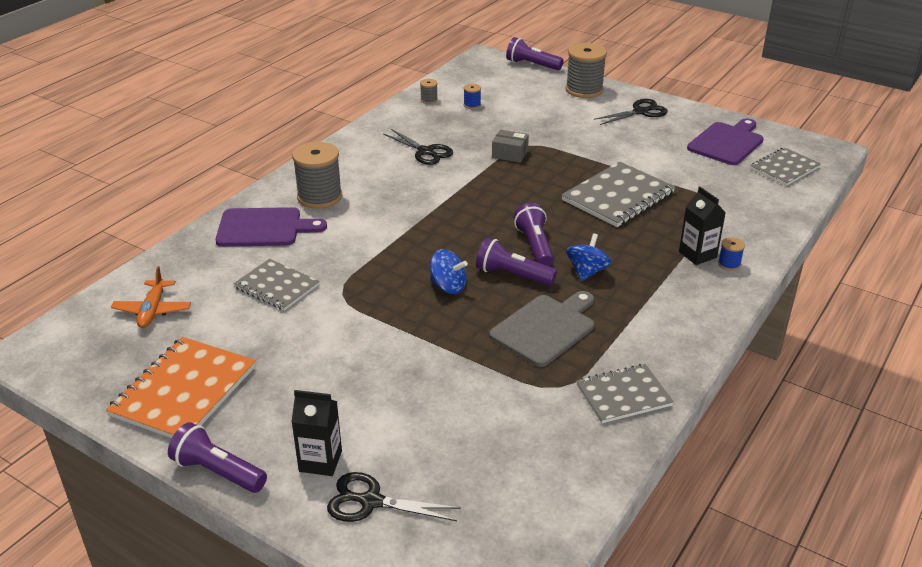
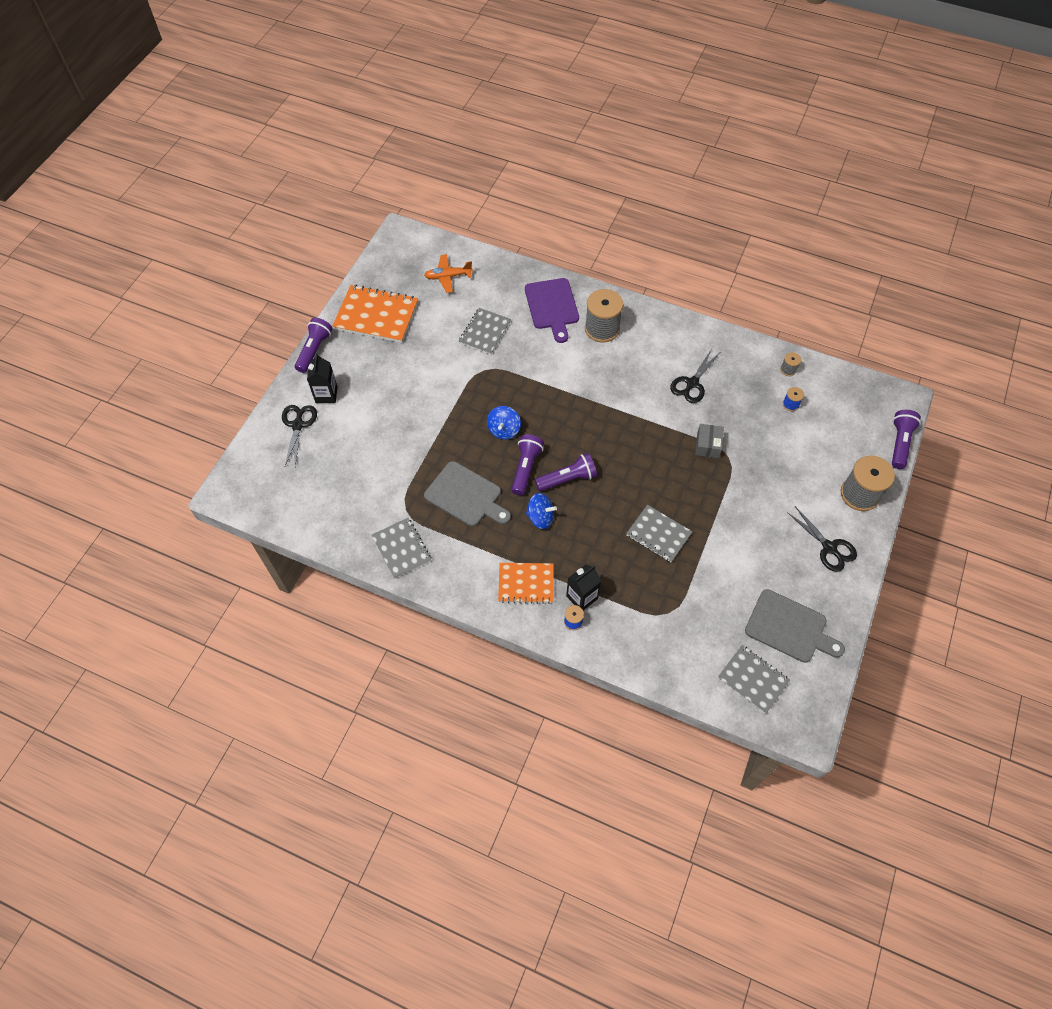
camera: 80 degrees right, 25 degrees up
grey notebook [562,161,675,227] -> grey notebook [626,505,692,562], size x0.64
purple cutting board [687,118,764,165] -> grey cutting board [745,589,845,663]
none -> orange notebook [498,563,554,604]

